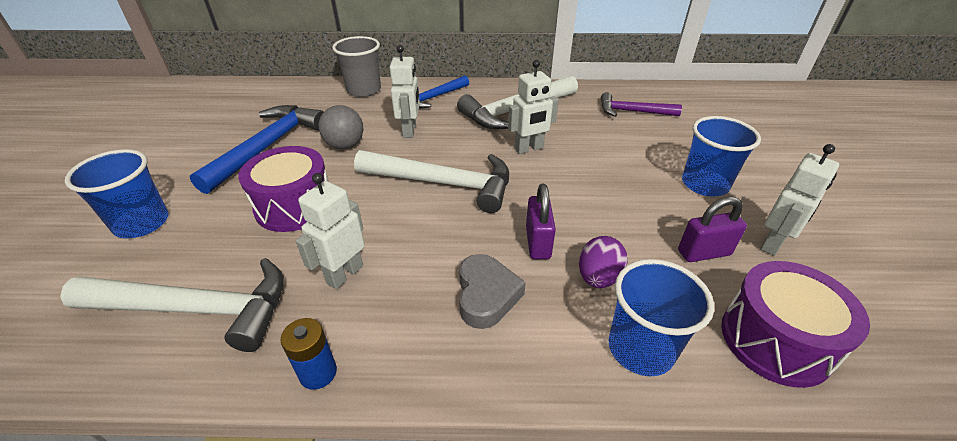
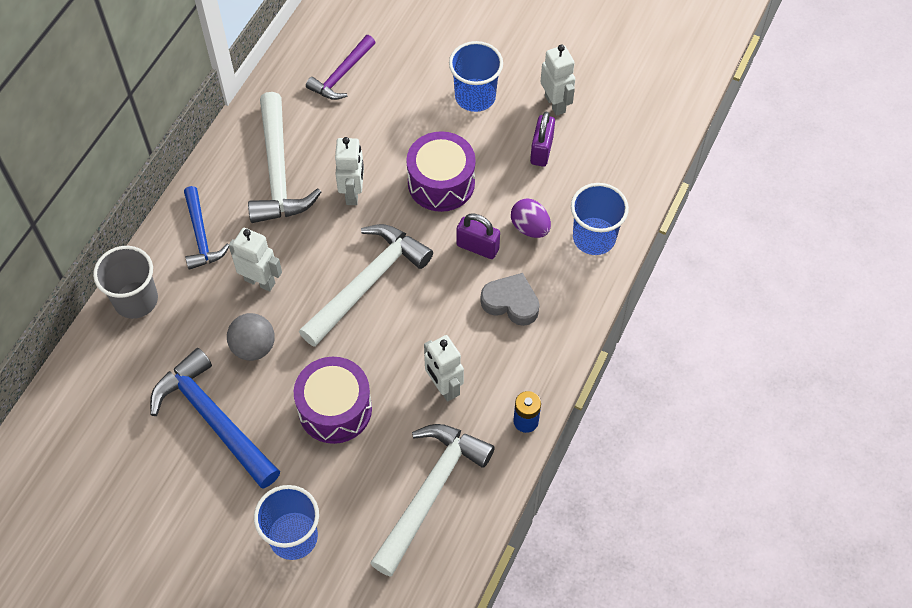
camera: 65 degrees left, 20 degrees up
purple drum [721,261,870,388] -> purple drum moved to [406,131,476,212]

